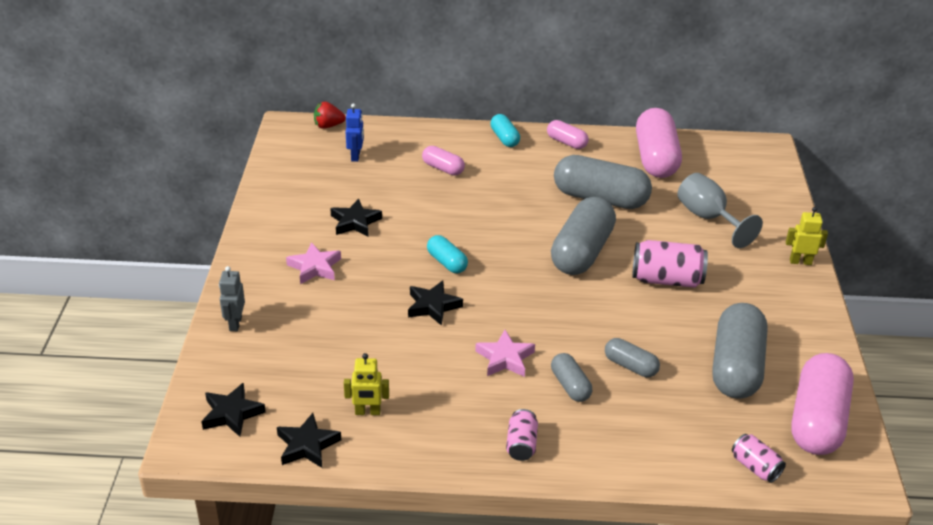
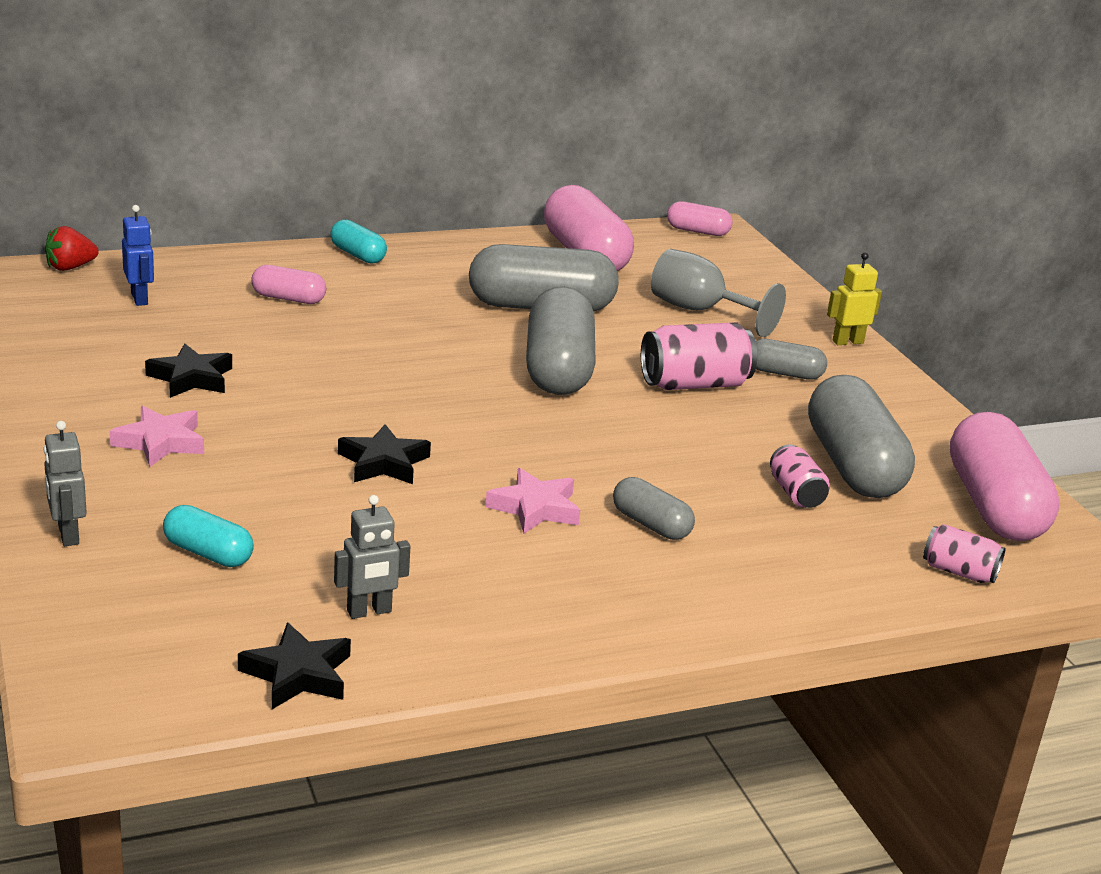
camera: 25 degrees left, 10 degrees down
black star [201,383,266,437] -> none
yellow robot [344,353,389,415] -> grey robot [334,495,410,619]
turquoise capsule [427,235,468,273] -> turquoise capsule moved to [163,505,254,567]
pink can [506,409,538,461] -> pink can moved to [770,444,830,508]
pink capsule [547,120,589,149] -> pink capsule moved to [667,201,733,236]
grey capsule [605,338,660,377] -> grey capsule moved to [756,339,827,380]

